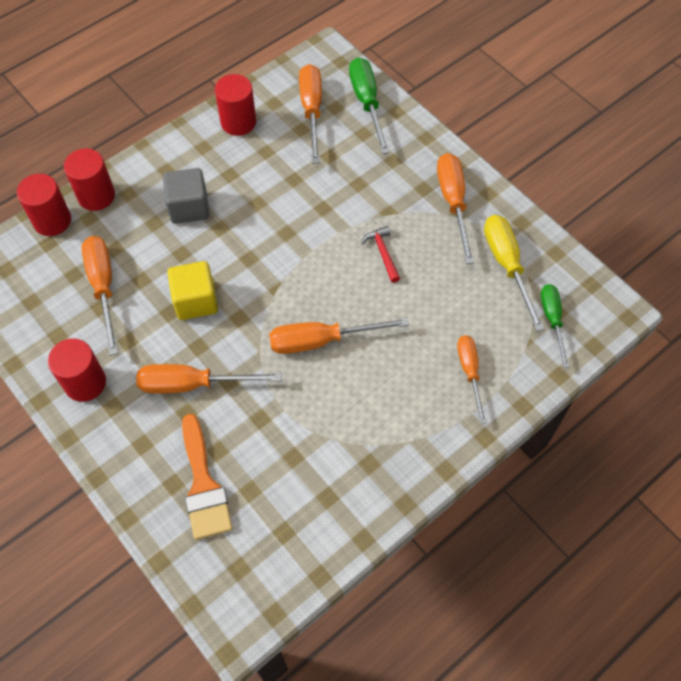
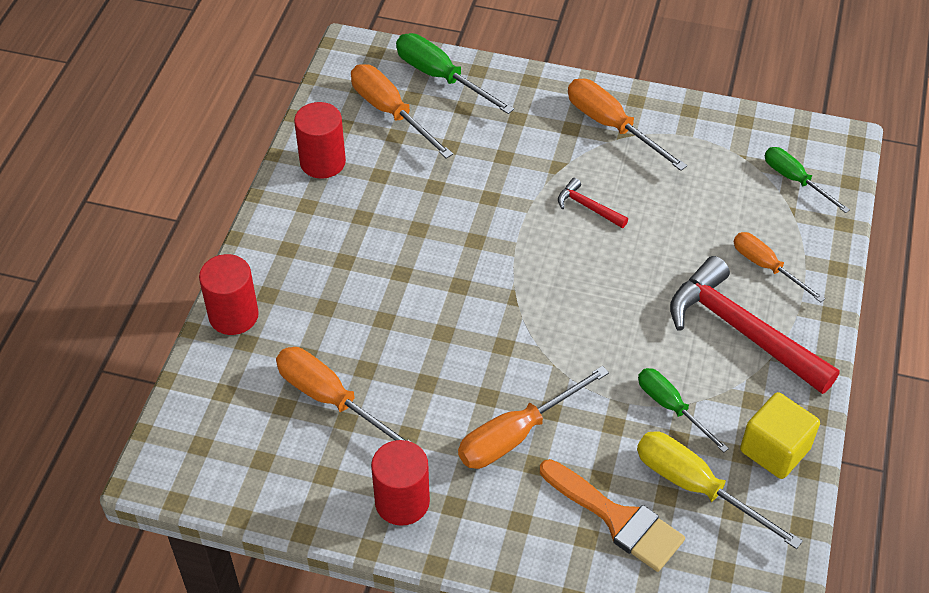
camera: 35 degrees left, 10 degrees down
red cylinder [17,174,71,236] -> none
grey cube [163,168,209,224] -> none
yellow cube [167,261,218,320] -> yellow cube moved to [740,392,820,479]
orange screwdriver [269,318,409,354] -> none
yellow screwdriver [484,215,545,332] -> yellow screwdriver moved to [637,431,803,549]
none -> green screwdriver [638,368,729,453]
none -> red hammer [670,256,840,394]

